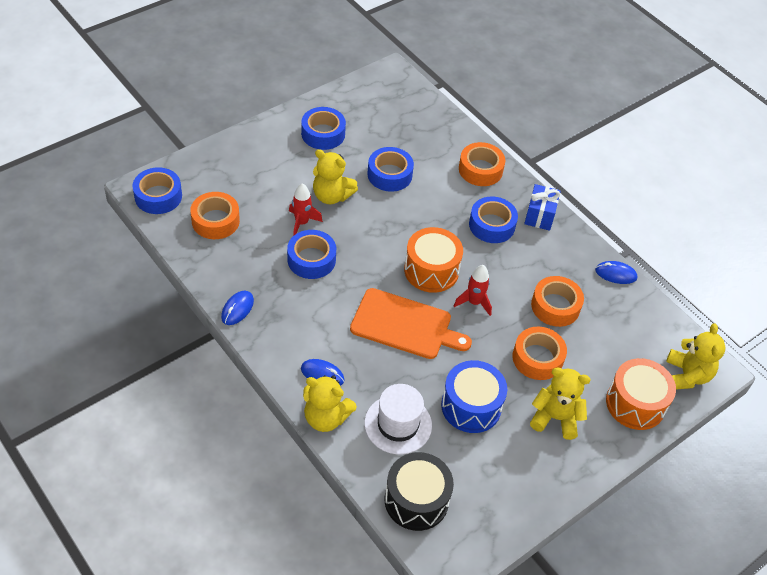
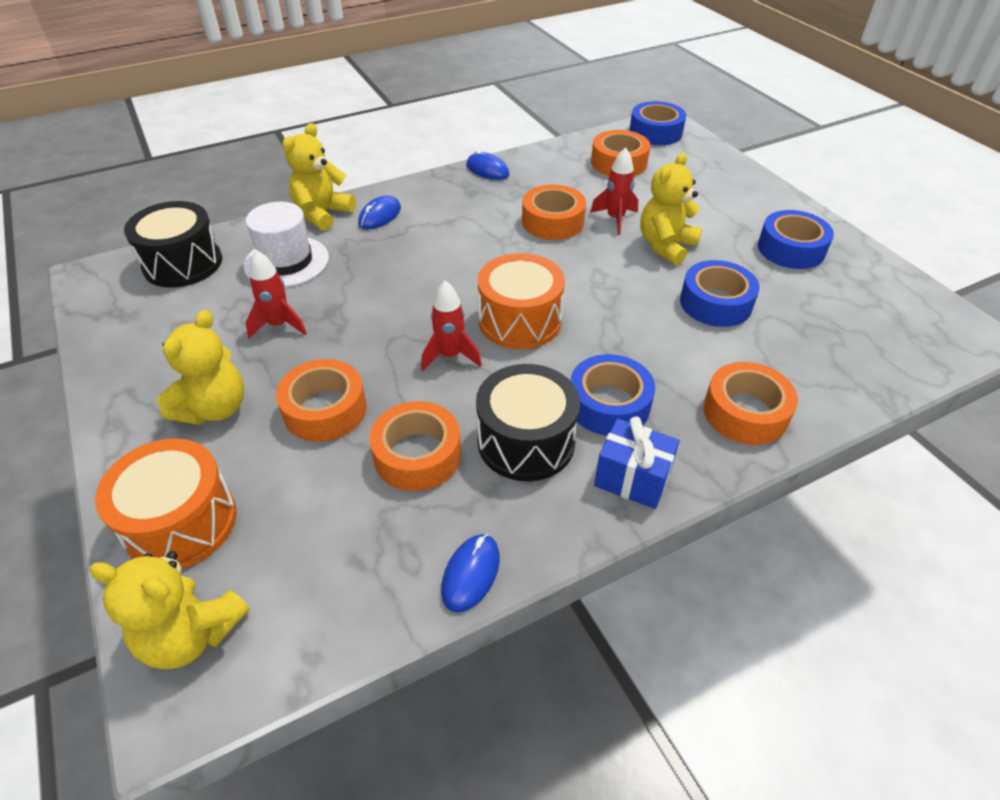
camera: 105 degrees right, 5 degrees down
blue tape [287,230,336,279] -> orange tape [522,185,586,240]
orange cutting board [350,288,472,359] -> none
blue drum [441,360,507,433] -> red rocket [246,250,307,339]
none -> black drum [476,364,580,481]

